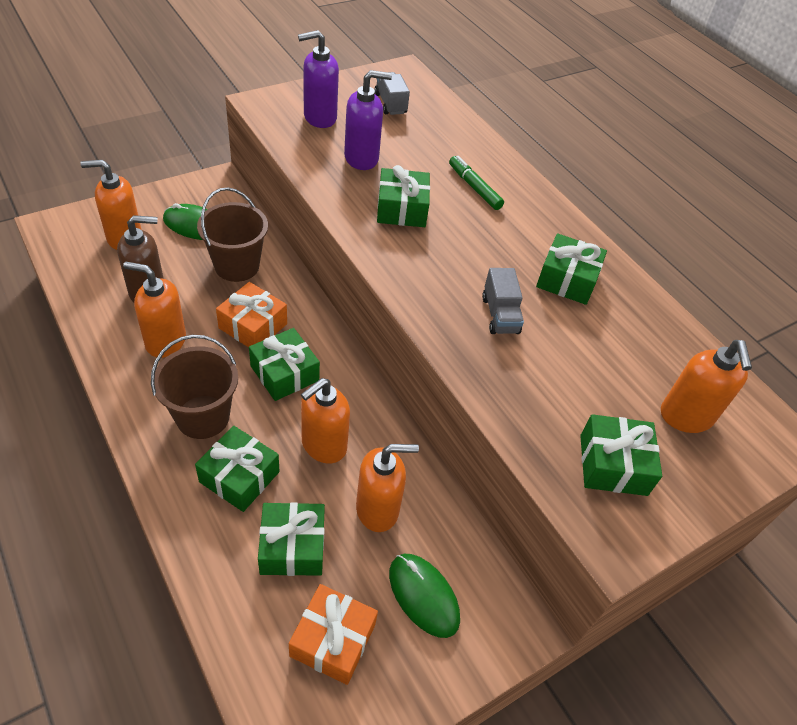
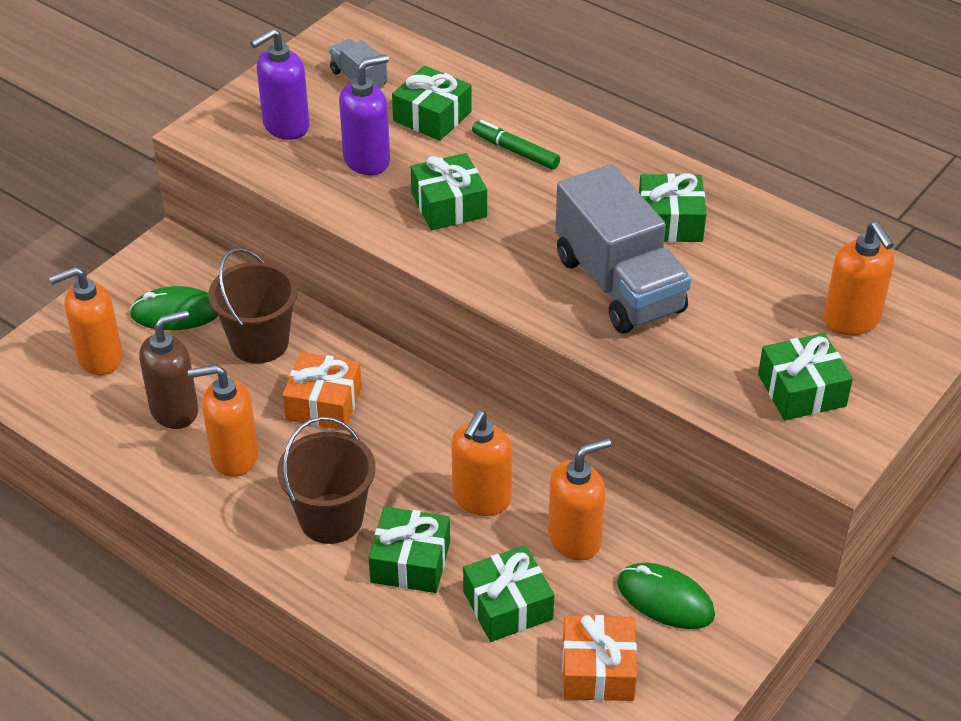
camera: 15 degrees left, 5 degrees down
green gift [249,328,320,401] -> green gift moved to [392,66,472,141]
grey truck [482,268,524,334] -> grey truck [555,164,691,334], size x2.13

